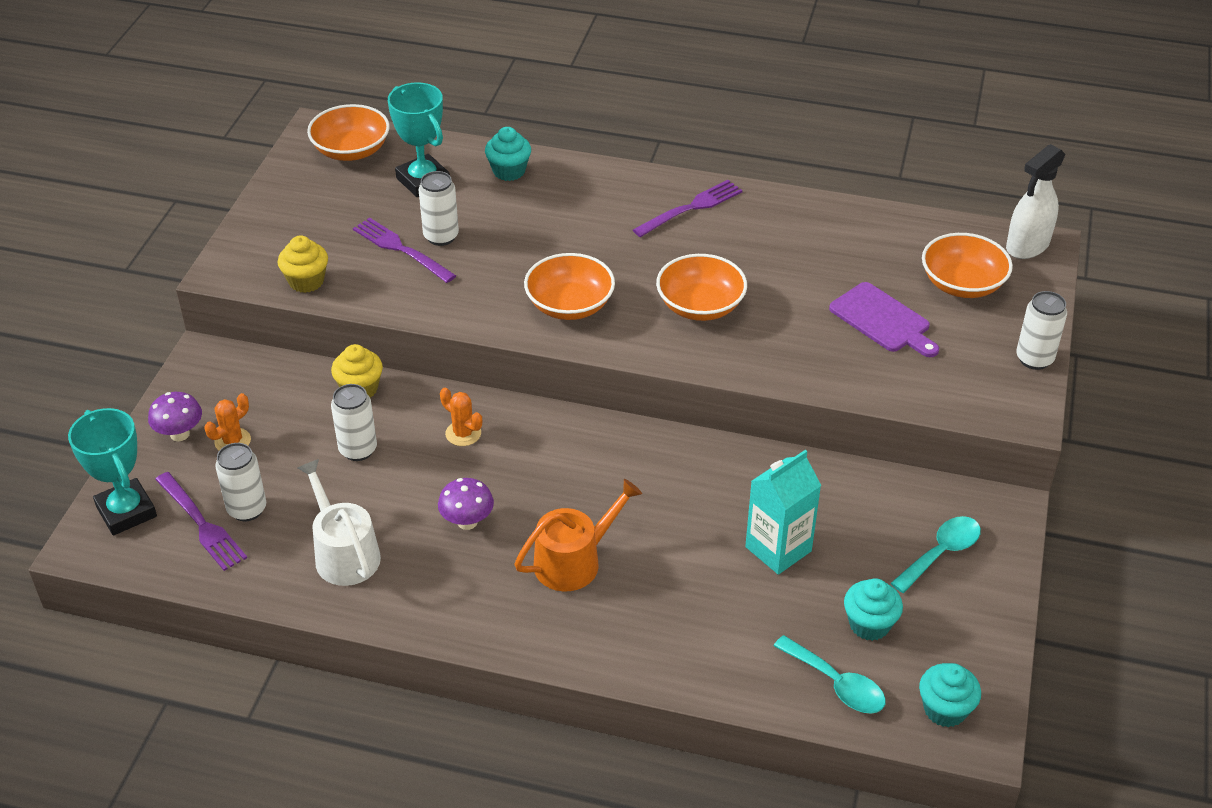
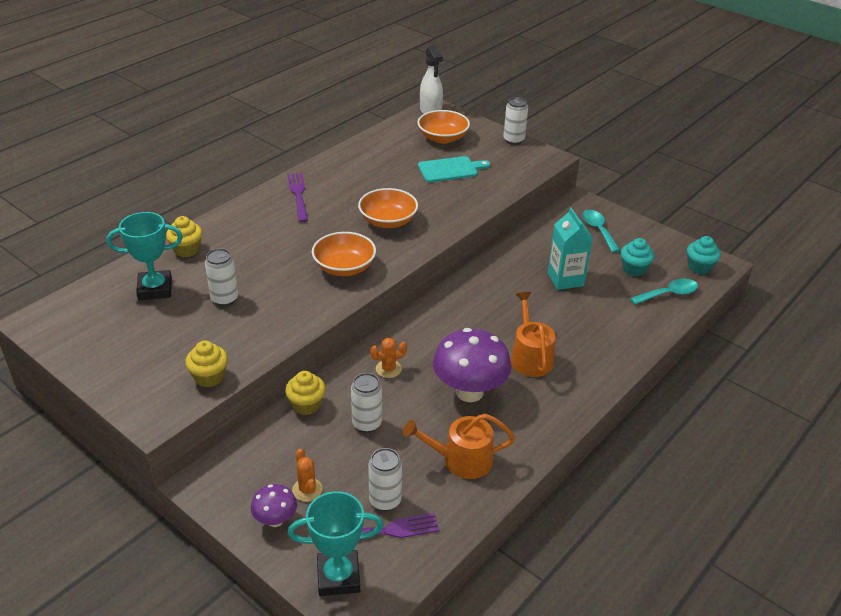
camera: 65 degrees left, 5 degrees down
white watering can [298,459,381,586] -> orange watering can [403,414,515,479]
orange bowl [307,104,390,161] -> none
purple fork [353,218,456,283] -> none
purple mushroom [438,478,494,530] -> purple mushroom [433,328,511,402], size x1.95
turquoise cupcake [485,127,531,181] -> yellow cupcake [166,216,202,257]
purple cutting board [829,282,939,357] -> turquoise cutting board [418,156,490,182]

